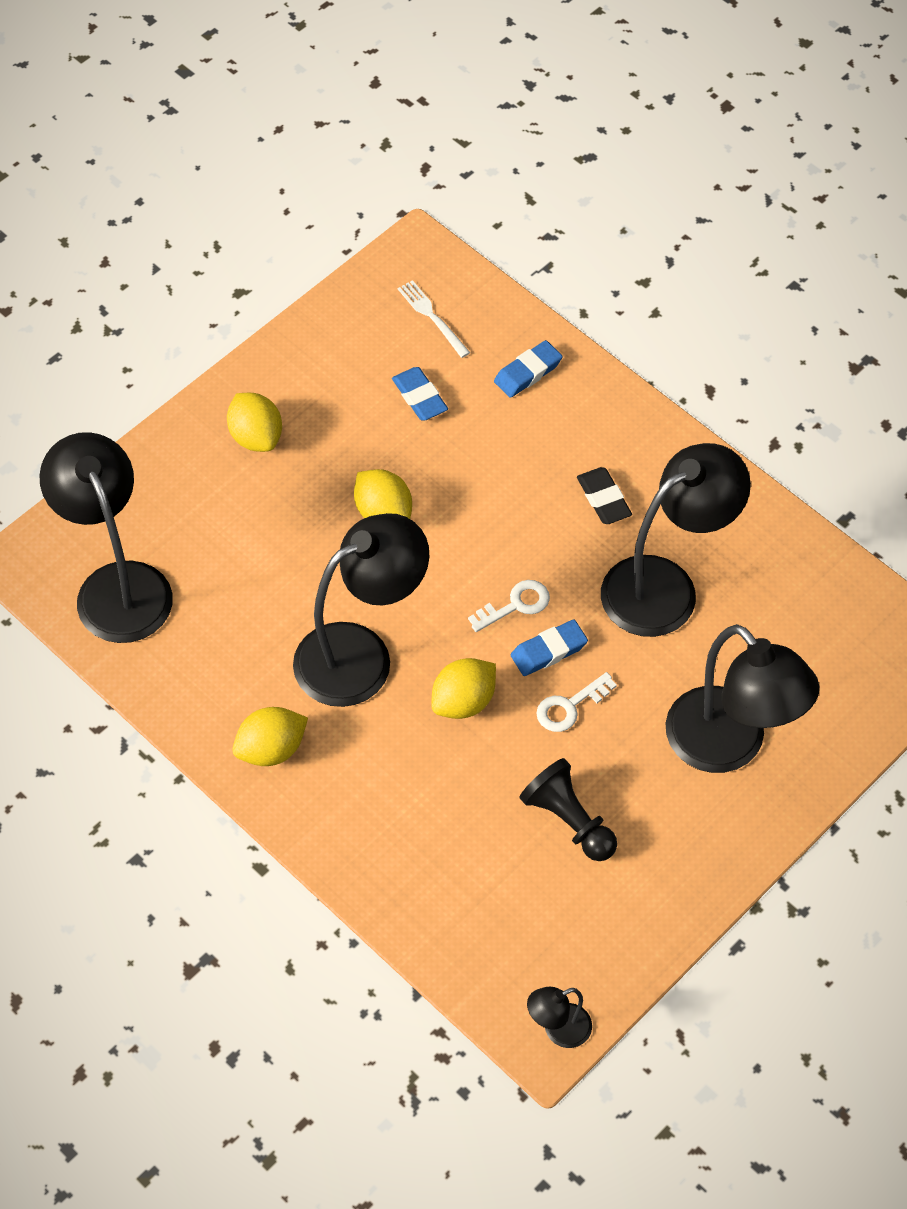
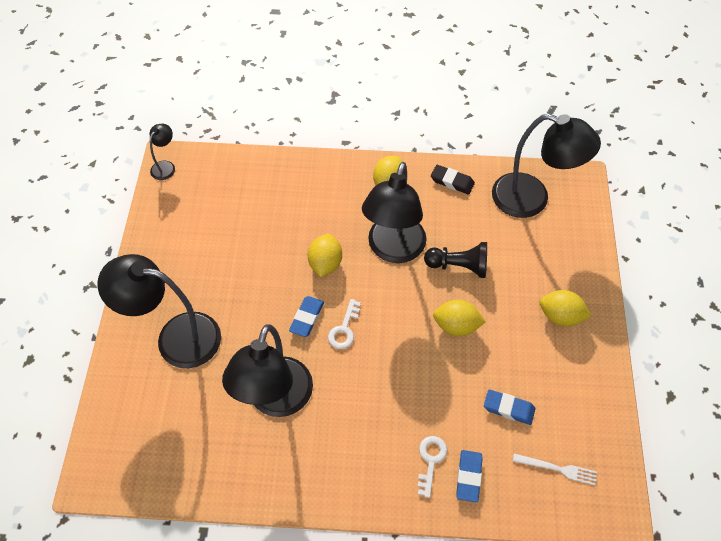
camera: 140 degrees right, 0 degrees up
black pawn [519,758,617,861] -> black pawn moved to [424,242,487,278]
white key [536,672,617,732] -> white key moved to [417,436,447,498]
black eraser [577,467,632,524] -> black eraser moved to [431,165,475,195]

